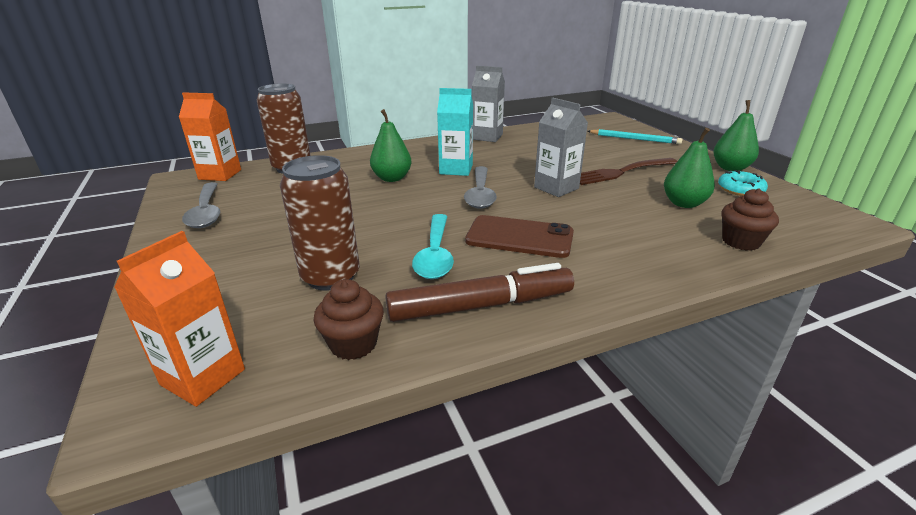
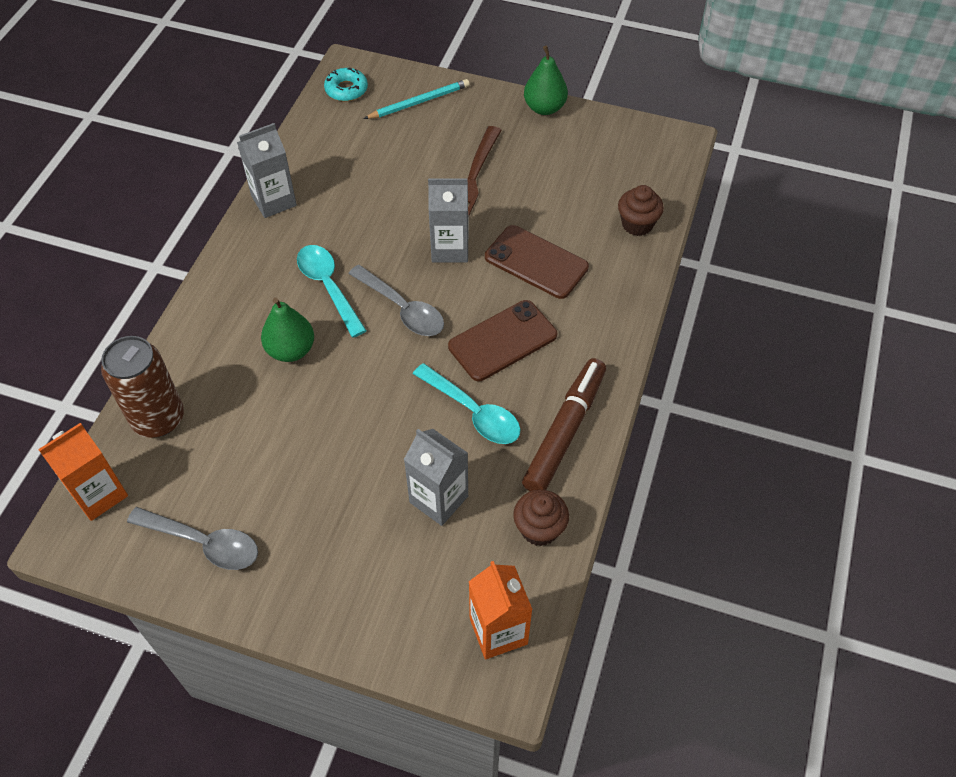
camera: 50 degrees left, 25 degrees up
brown can [280,155,360,291] -> grey carton [404,429,468,526]
turquoise carton [437,88,473,176] -> turquoise spoon [297,245,367,338]
green pear [664,128,715,208] -> none
turquoise donut [718,170,768,196] -> turquoise donut moved to [324,68,368,101]
none -> brown phone [485,225,589,299]

